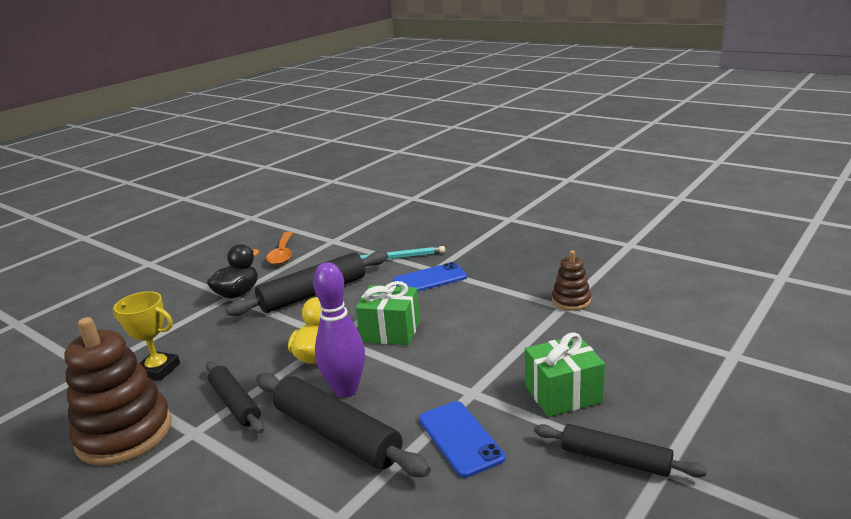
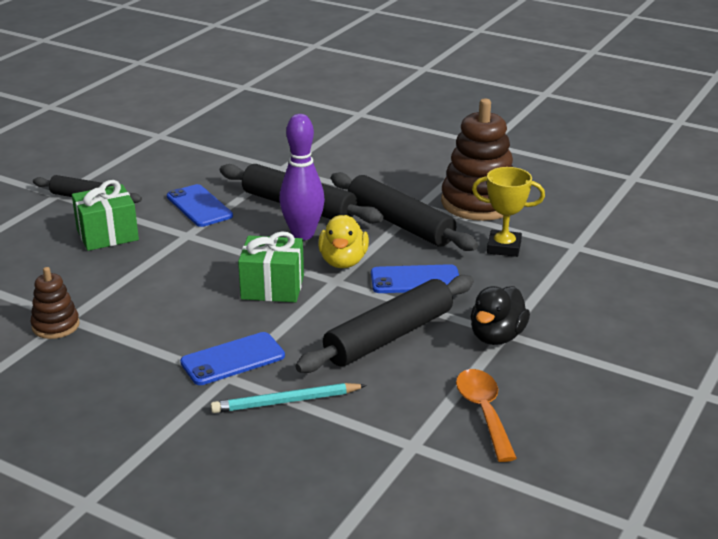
camera: 170 degrees right, 5 degrees up
black rolling pin [206,361,264,434] -> black rolling pin [331,172,478,251], size x1.58
none -> blue phone [371,264,459,293]

